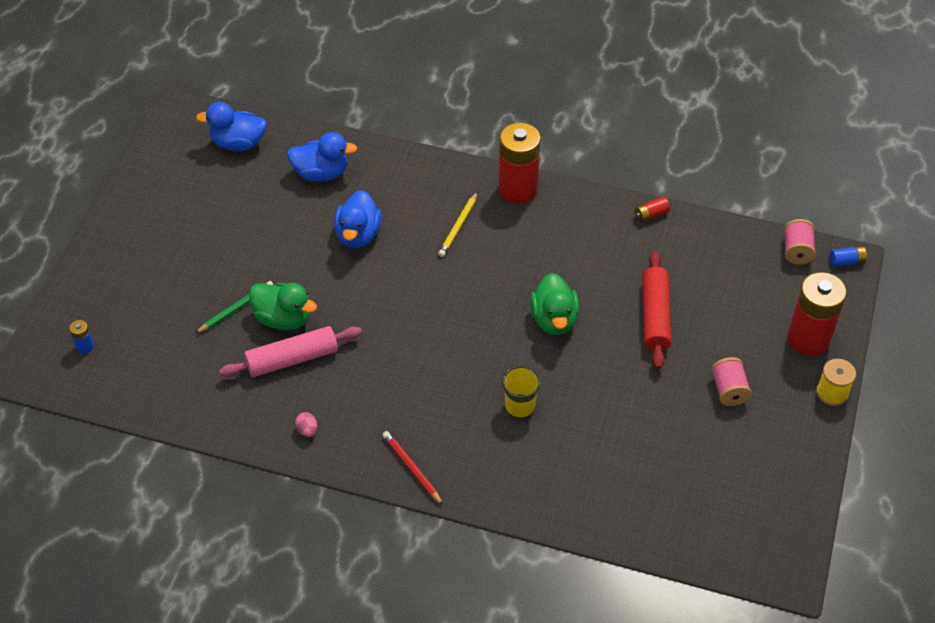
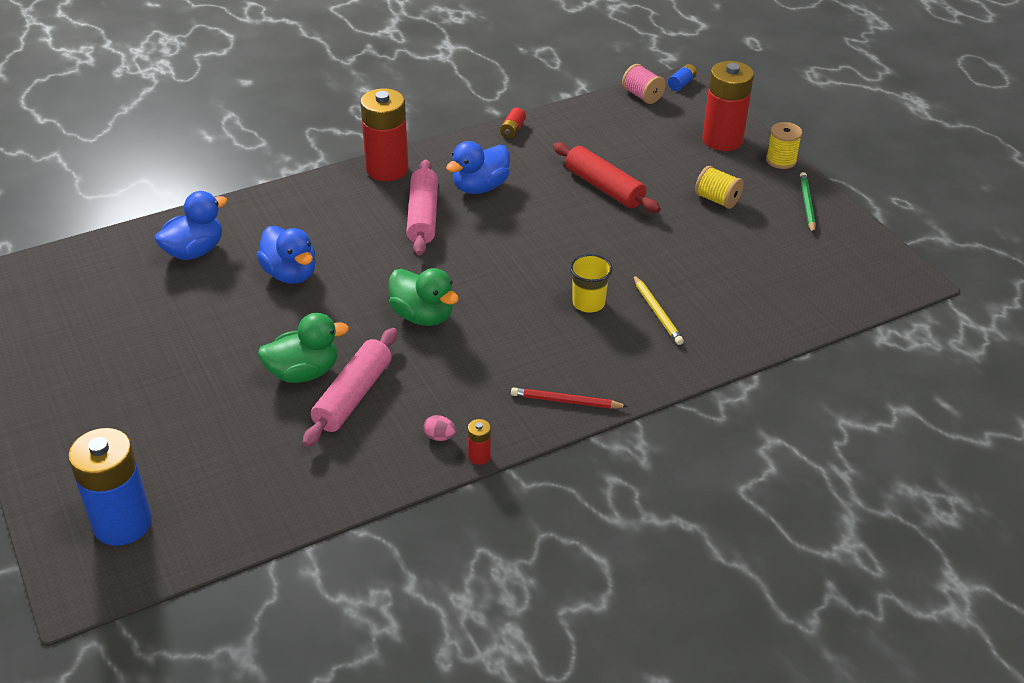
camera: 45 degrees left, 10 degrees down
blue battery [69,320,94,354] -> blue battery [68,428,152,546], size x2.42
green pencil [195,281,273,334] -> green pencil moved to [800,172,816,234]
blue duck [196,102,267,151] -> blue duck moved to [446,141,510,194]
yellow pencil [438,192,478,257] -> yellow pencil moved to [633,275,684,345]
green duck [530,273,579,335] -> green duck moved to [389,268,459,326]
pink spool [711,357,752,406] -> yellow spool [695,166,744,209]
none -> pink rolling pin [406,160,438,256]
none -> red battery [468,419,491,465]

